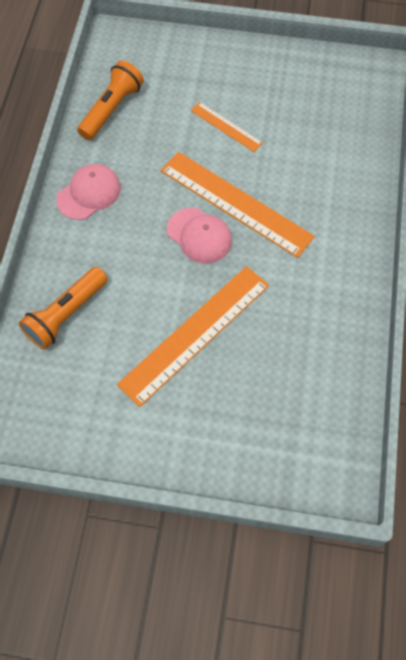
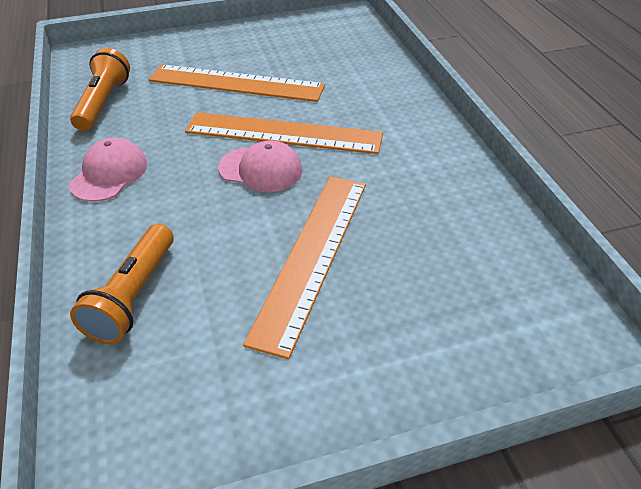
camera: 25 degrees left, 20 degrees down
orange ruler [191,102,263,152] -> orange ruler [149,64,325,102], size x1.97

